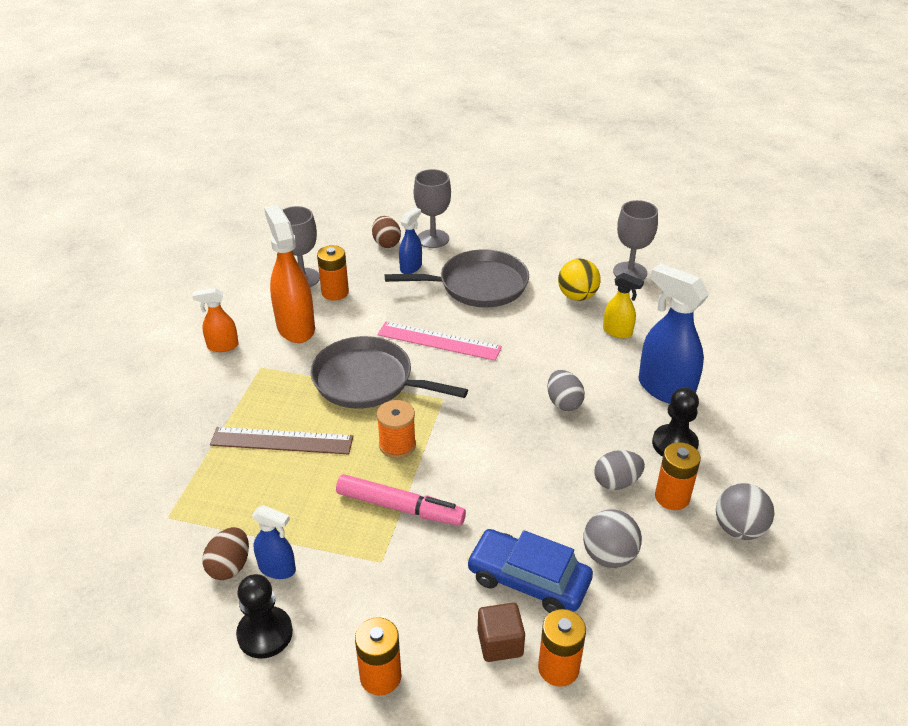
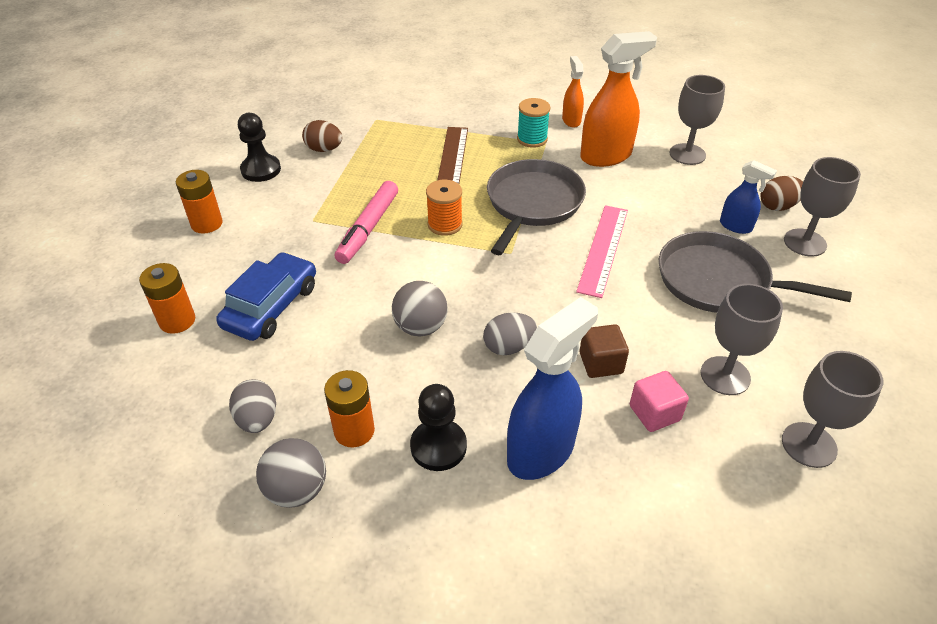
camera: 90 degrees right, 5 degrees up
blue spray bottle [252,505,296,579] -> none
orange battery [317,245,349,301] -> none
grey pan [385,249,529,308] -> grey pan turned 120 degrees clockwise [659,231,852,313]
brown cube [478,603,525,662] -> brown cube moved to [580,324,629,378]
yellow ball [558,258,601,301] -> grey goblet [701,284,783,395]
grey ball [583,510,642,568] -> grey ball moved to [392,281,448,336]
grey egg [594,450,645,490] -> grey egg moved to [229,379,276,433]
yellow spray bottle [603,273,644,338] -> pink cube [630,371,689,432]
none -> turquoise spool [517,98,550,148]

